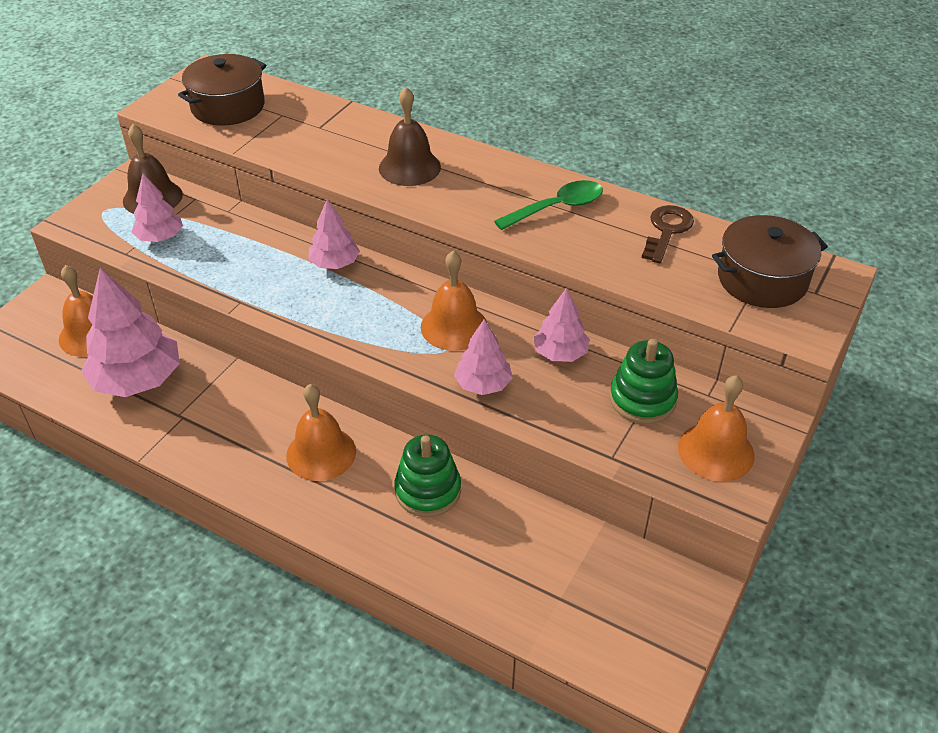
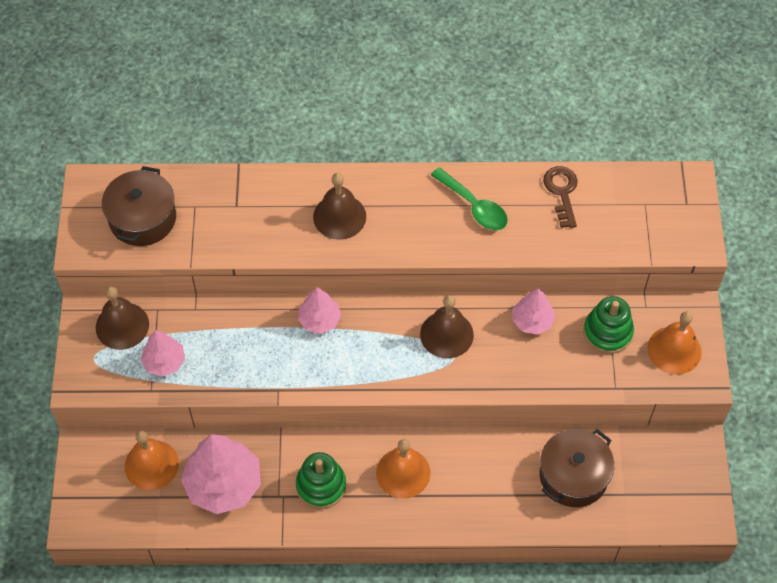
camera: 30 degrees left, 15 degrees up
green stacking toy [394,434,461,517] -> green stacking toy moved to [296,452,346,509]
orange bell [421,251,487,351] -> brown bell [420,295,474,358]
pink tree [454,319,512,395] -> none
green spoon [494,180,603,230] -> green spoon turned 105 degrees clockwise [431,167,508,230]
brown pot [712,215,828,308] -> brown pot moved to [540,429,614,507]

